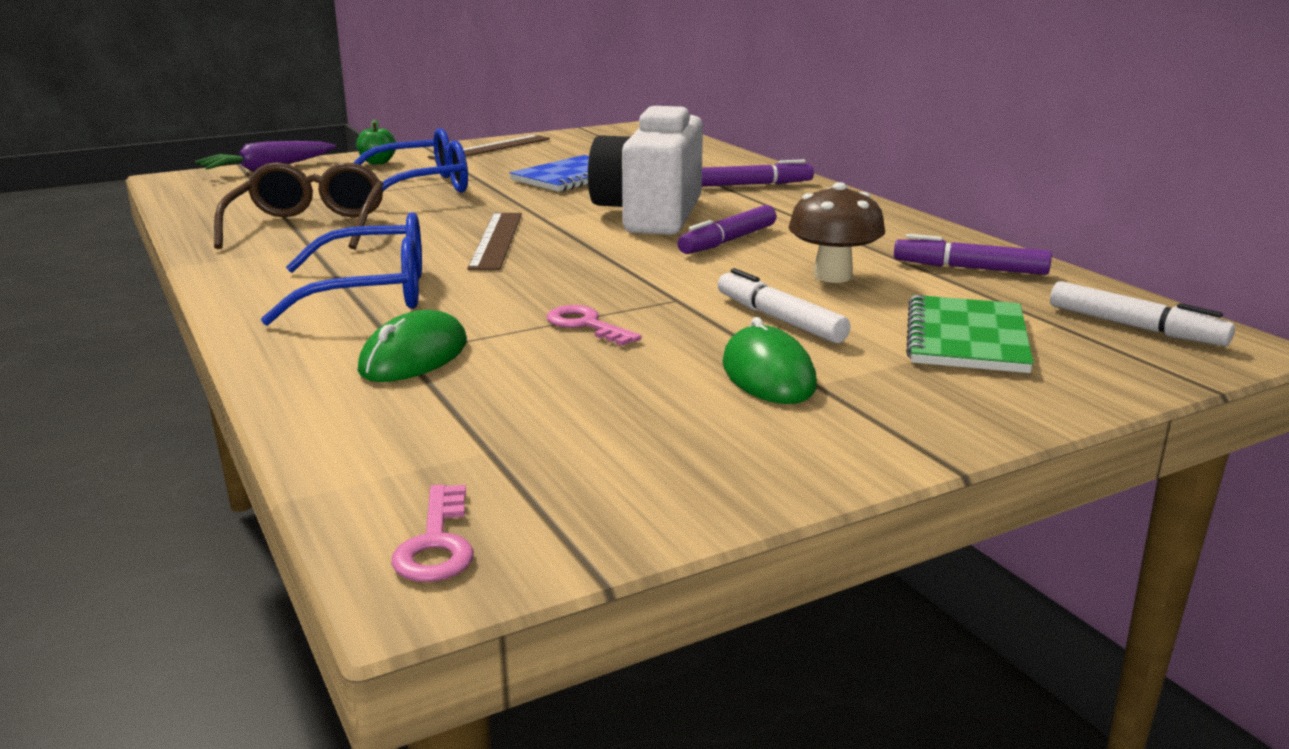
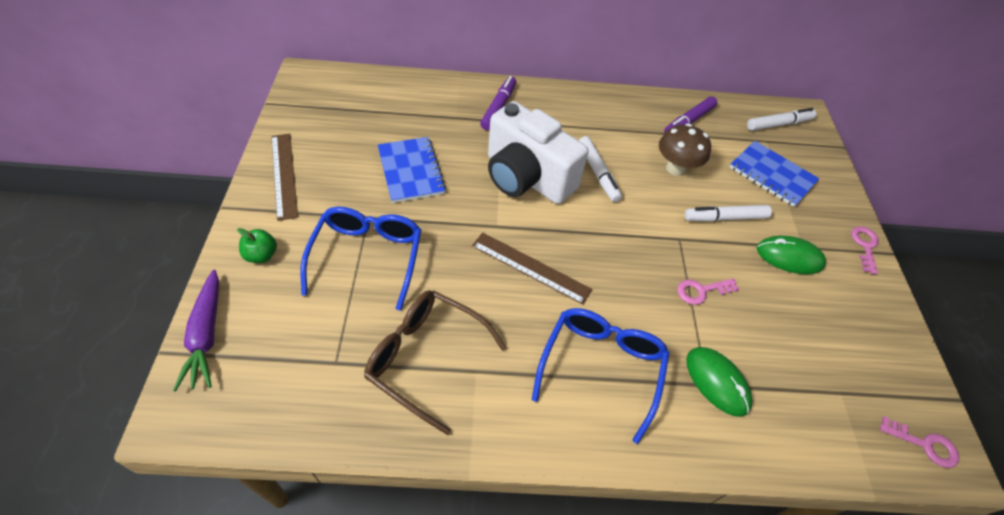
camera: 65 degrees left, 30 degrees up
purple marker [678,205,777,254] -> white marker [579,136,622,202]
green notebook [906,295,1034,373] -> blue notebook [730,141,820,207]
none -> pink key [851,226,879,274]

